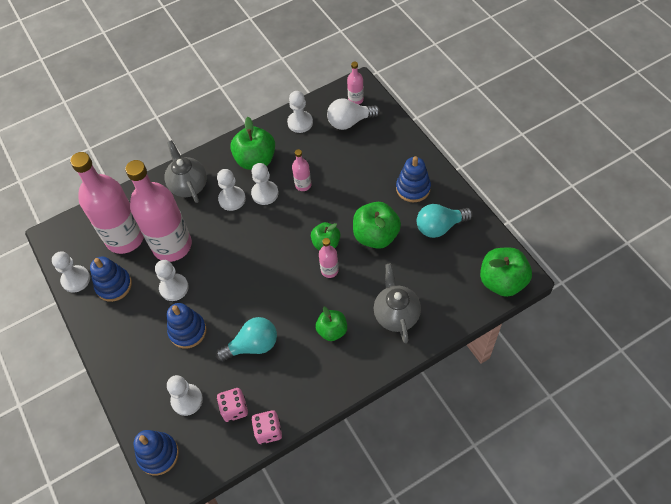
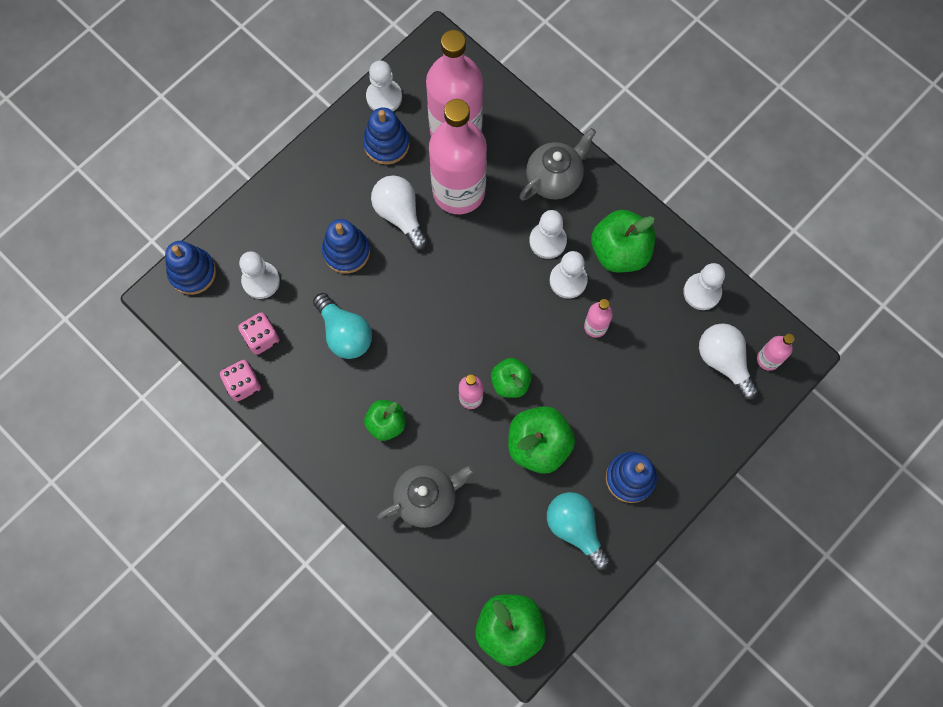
camera: 70 degrees right, 15 degrees up
white pawn [155,260,189,301] -> white light bulb [371,176,428,250]

